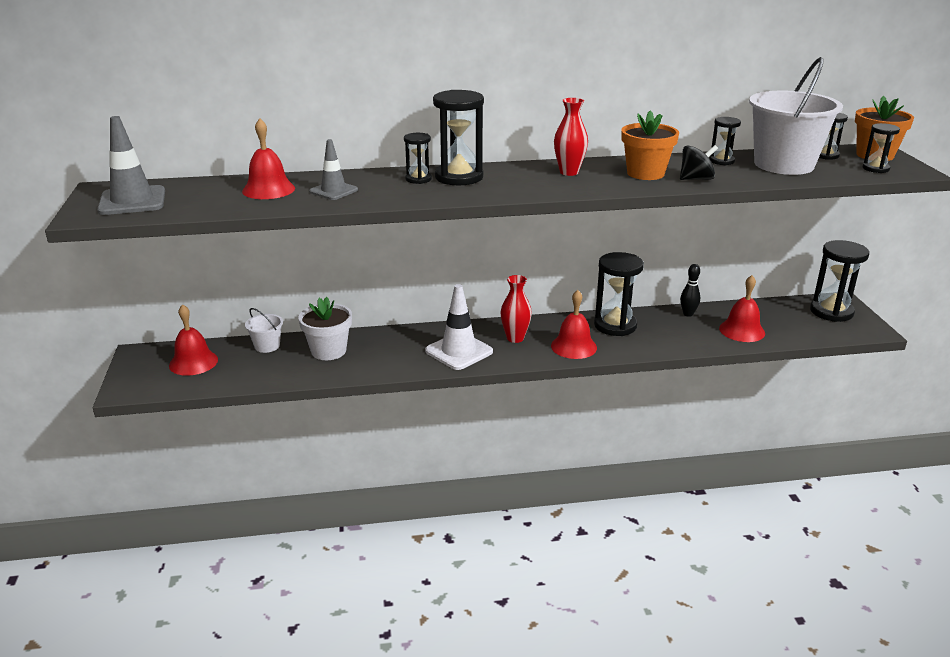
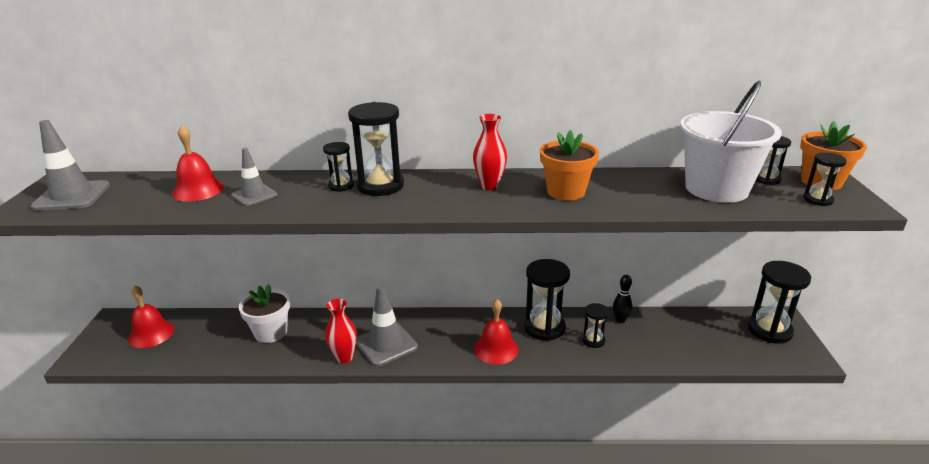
camera: 10 degrees right, 0 degrees up
white bucket [245,308,283,353] -> none
white traffic cone [425,284,493,370] -> grey traffic cone [356,285,418,366]
red vase [500,275,532,343] -> red vase moved to [325,299,357,364]
black spinning top [680,145,718,180] -> none
black hourglass [709,117,741,165] -> black hourglass moved to [582,303,609,348]
red bell [719,275,765,342] -> none

